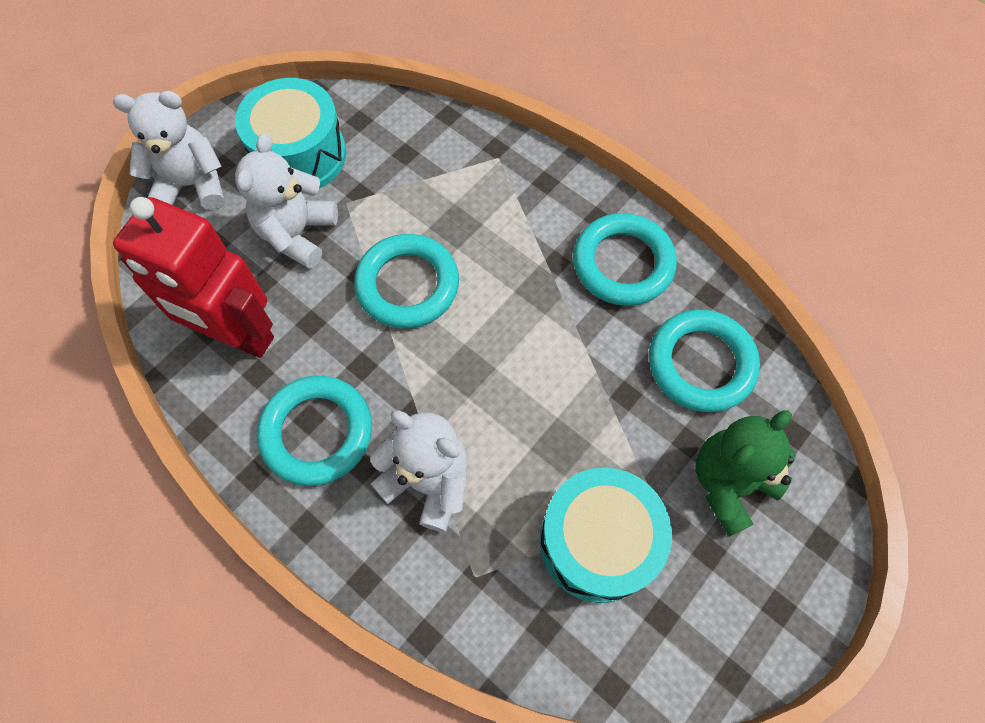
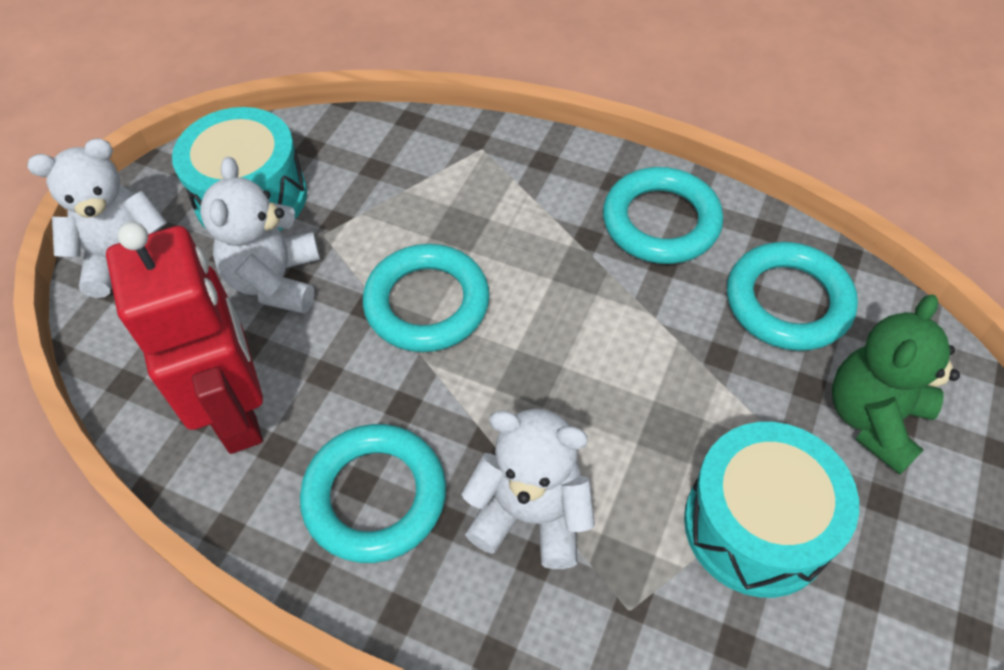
camera: 15 degrees left, 10 degrees down
red robot [113,197,274,358] -> red robot turned 120 degrees counterclockwise [106,222,263,454]

